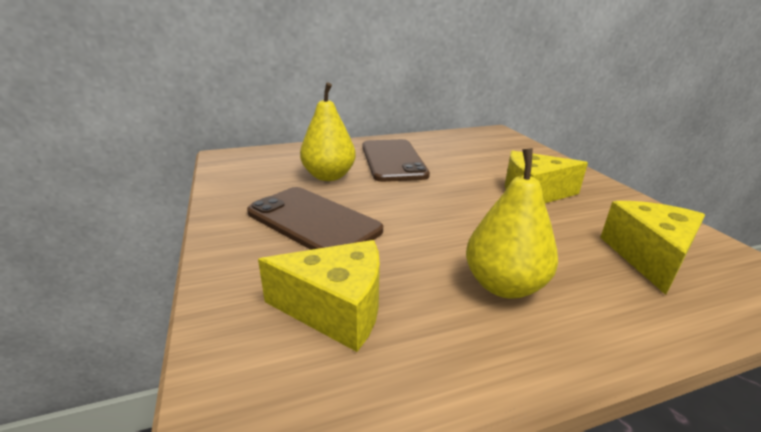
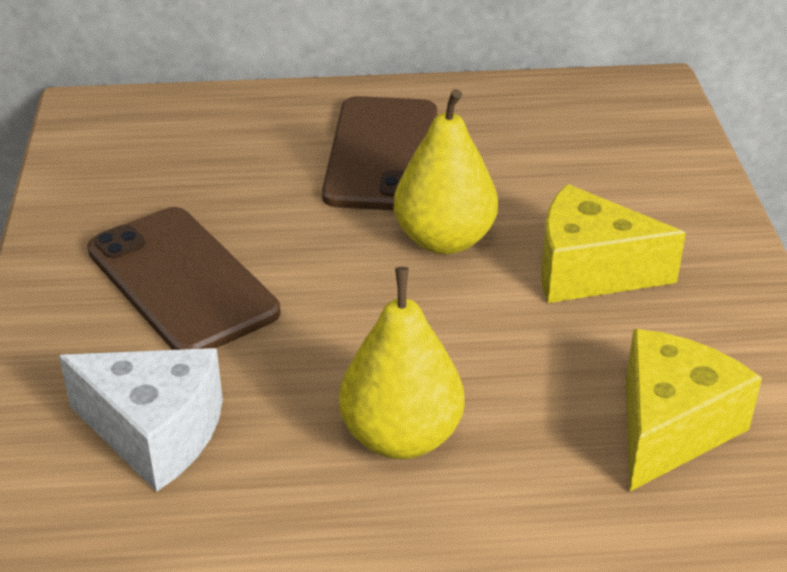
camera: 15 degrees right, 10 degrees up
yellow cheese [258,240,380,352] -> white cheese [59,348,223,492]
yellow pear [300,83,356,181] -> yellow pear moved to [394,89,498,254]

